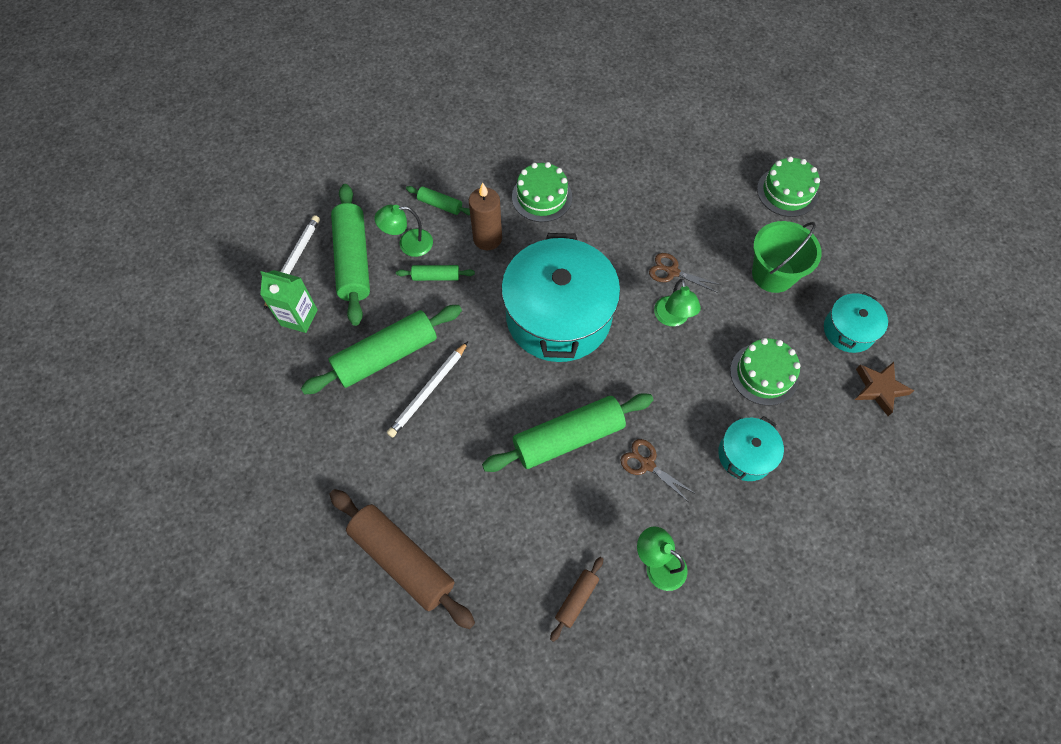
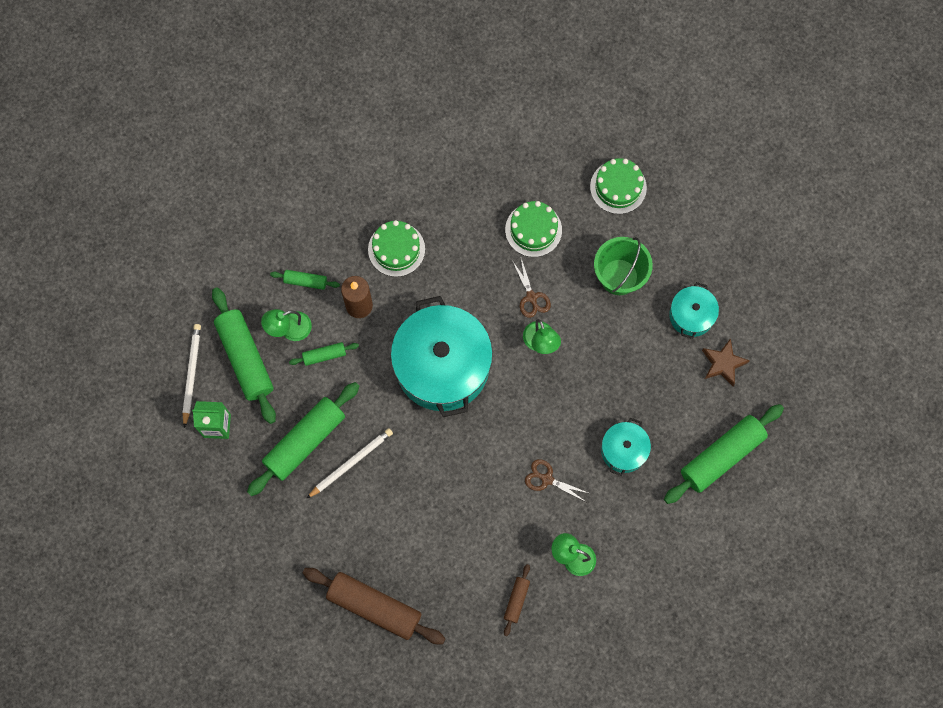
camera: 15 degrees left, 10 degrees up
white pencil [387,342,468,438] -> white pencil turned 150 degrees counterclockwise [306,428,393,499]
green rolling pin [482,393,653,472] -> green rolling pin moved to [664,404,784,504]
brown scissors [649,253,721,293] -> brown scissors turned 120 degrees counterclockwise [512,259,551,318]
green cake [730,338,801,406] -> green cake moved to [505,201,562,257]

